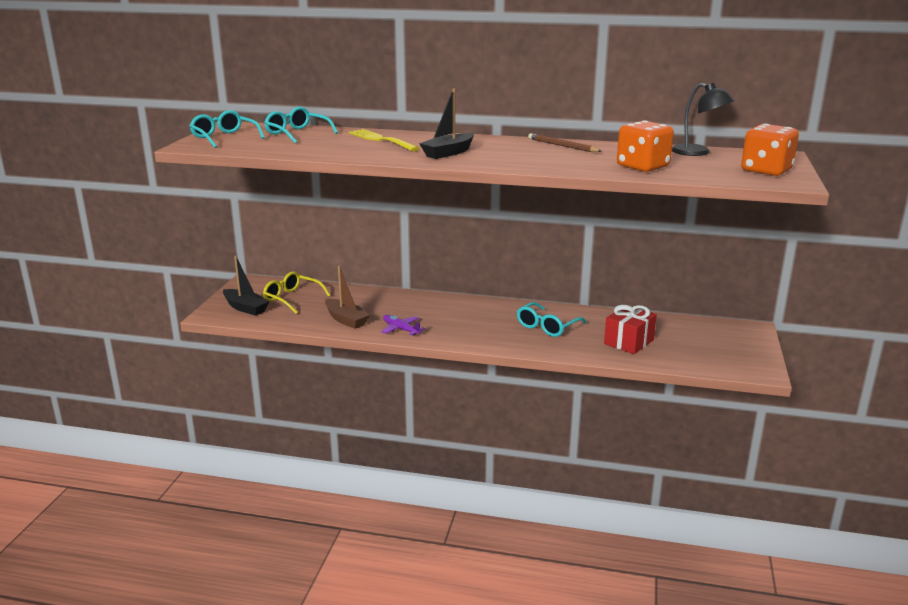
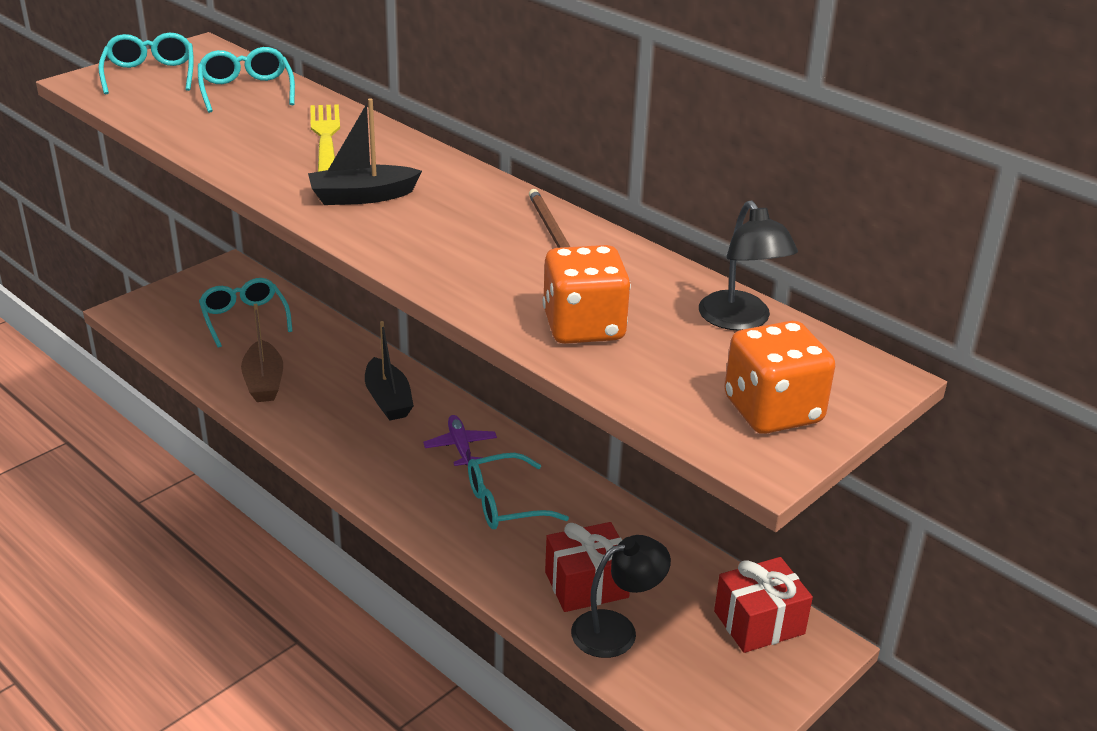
camera: 30 degrees right, 10 degrees up
black boat [223,255,270,316] -> black boat moved to [365,321,414,421]
yellow glasses [263,271,331,314] -> turquoise glasses [199,278,292,348]
purple plane [381,315,425,336] -> purple plane moved to [423,415,497,466]
none -> black lamp [571,535,671,658]
none -> red gift [714,557,813,653]

